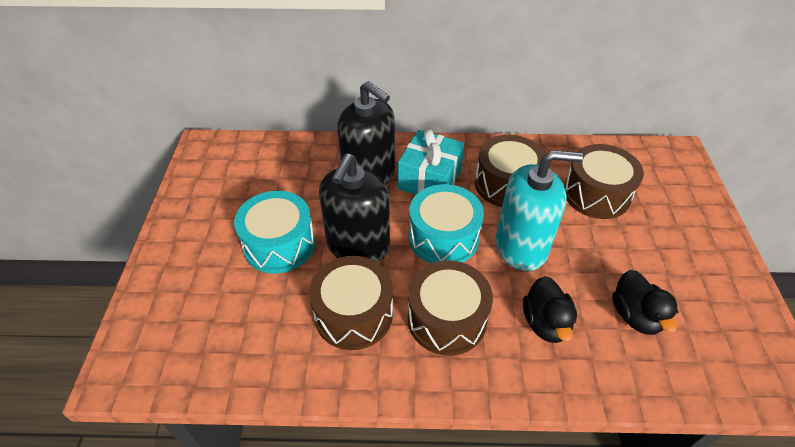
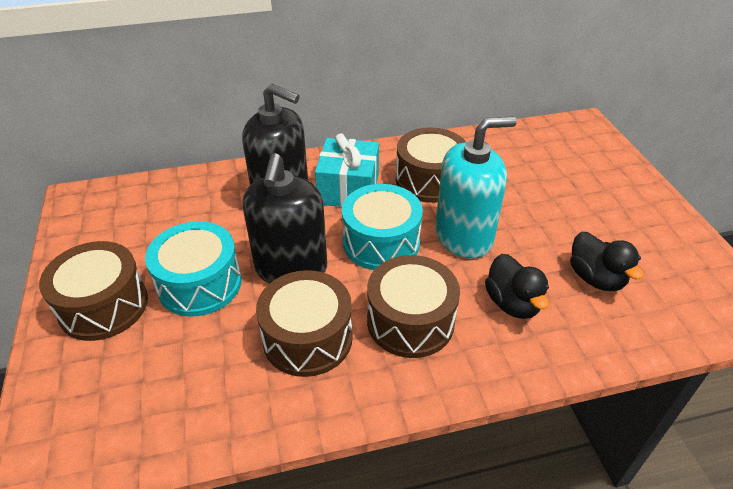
camera: 15 degrees left, 5 degrees down
brown drum [564,144,644,219] -> brown drum moved to [39,241,148,341]

